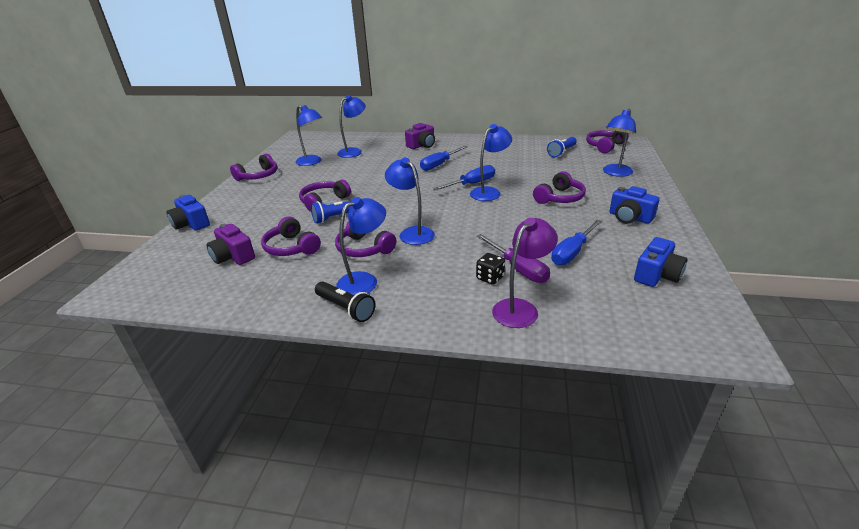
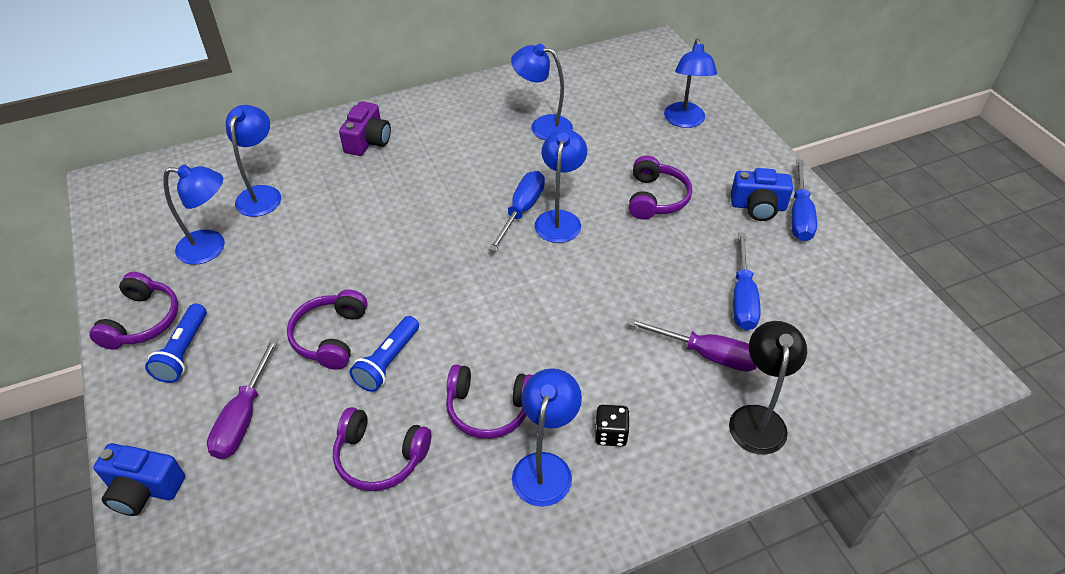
camera: 35 degrees left, 15 degrees up
purple camera [206,224,255,265] -> none
black flashlight [315,281,376,322] -> none
blue lamp [385,158,435,245] -> blue lamp moved to [511,44,573,140]
blue screwdriver [420,146,468,171] -> blue screwdriver moved to [791,159,817,241]
black dice [476,253,505,285] -> black dice moved to [595,405,630,447]
purple lamp [492,218,558,328] -> black lamp [729,321,807,455]
blue flashlight [547,137,577,157] -> blue flashlight moved to [145,303,207,383]
purple headphones [586,130,629,153] -> none
blue camera [634,237,687,287] -> none
none -> purple screwdriver [207,338,279,459]

